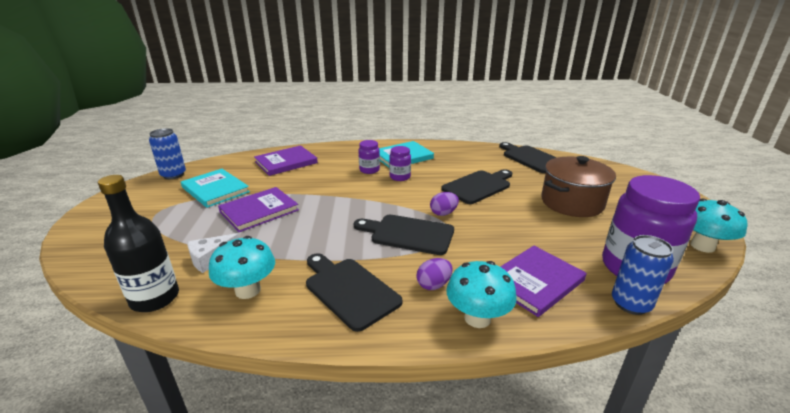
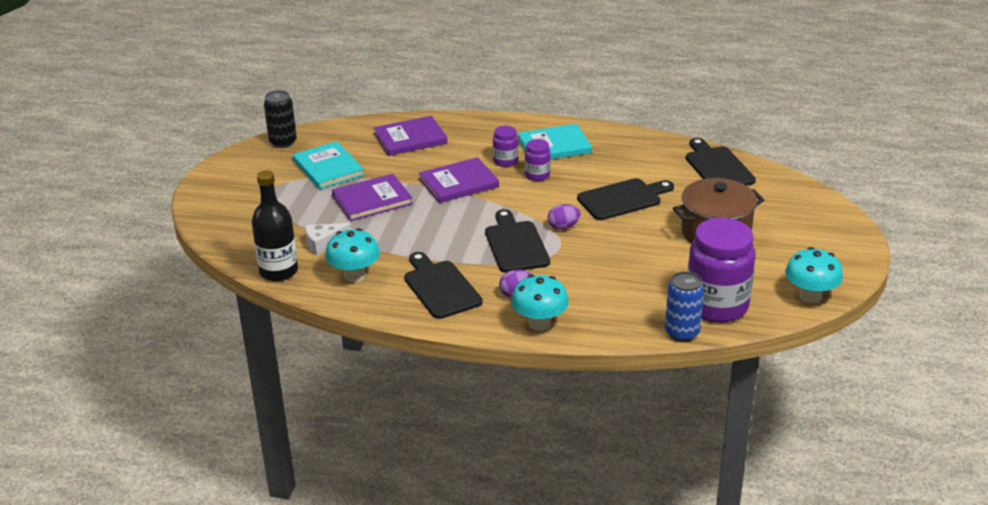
camera: 15 degrees right, 5 degrees up
blue can [149,128,186,179] -> black can [264,90,297,148]
black cutting board [354,215,454,255] -> black cutting board turned 45 degrees clockwise [485,209,550,273]
purple book [500,246,586,317] -> purple book moved to [419,157,499,203]

